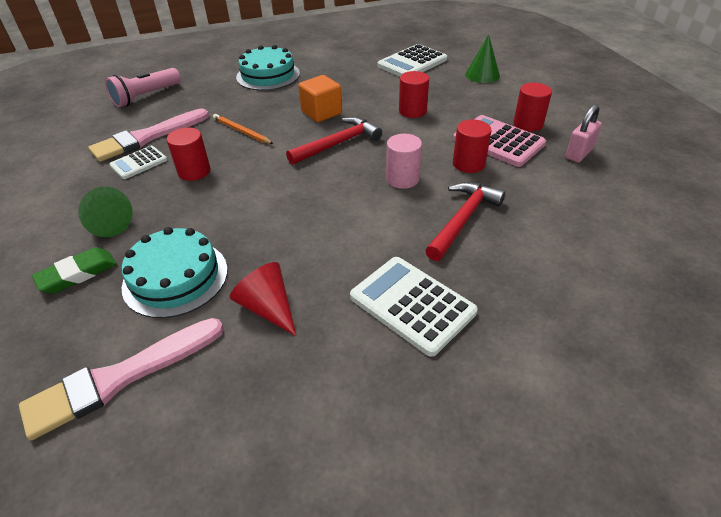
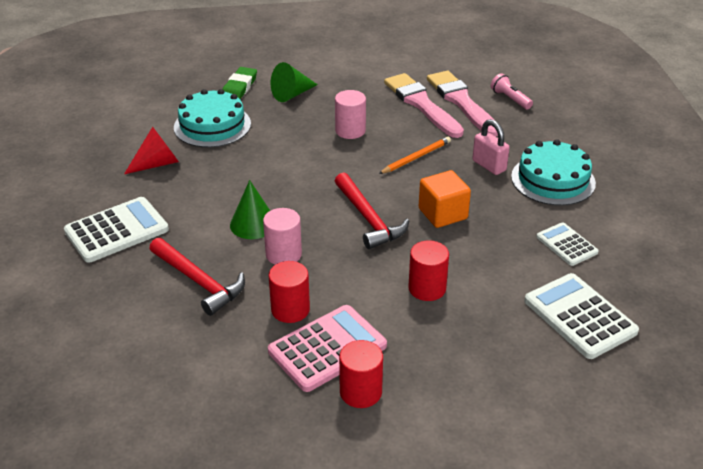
camera: 100 degrees right, 5 degrees down
pink brush [19,318,224,440] -> pink brush moved to [427,71,498,137]
green eraser [32,247,117,293] -> green eraser turned 45 degrees clockwise [223,67,257,99]
pink flashlight [105,68,181,107] -> pink flashlight [491,73,533,110], size x0.61
white calculator [109,146,167,179] -> white calculator moved to [536,222,599,266]
red cylinder [167,127,211,181] -> pink cylinder [335,90,366,139]
green cone [465,34,500,83] -> green cone moved to [230,180,270,239]
pink padlock [565,104,602,163] -> pink padlock moved to [472,119,510,175]

